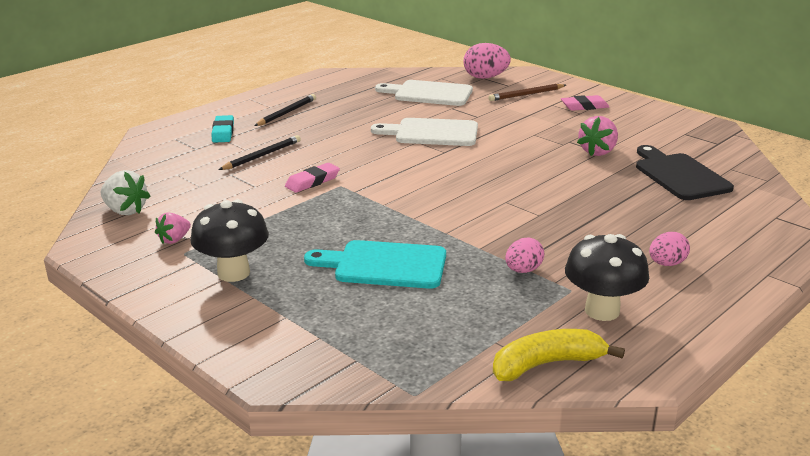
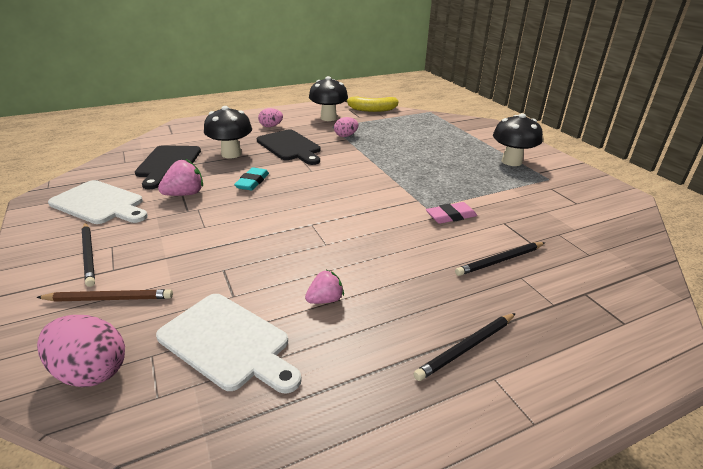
camera: 160 degrees left, 5 degrees up
white strawberry [101,170,150,215] -> none
pink strawberry [155,212,191,244] -> pink strawberry moved to [305,270,344,304]
turquoise eraser [212,115,234,143] -> turquoise eraser moved to [234,168,269,191]
turquoise cutting board [304,240,446,289] -> none
white cutting board [371,118,478,146] -> white cutting board moved to [48,180,148,224]
pink eraser [561,95,609,111] -> black pencil [82,222,95,287]
none -> black mushroom [204,106,252,159]
none -> black cutting board [257,129,321,165]

